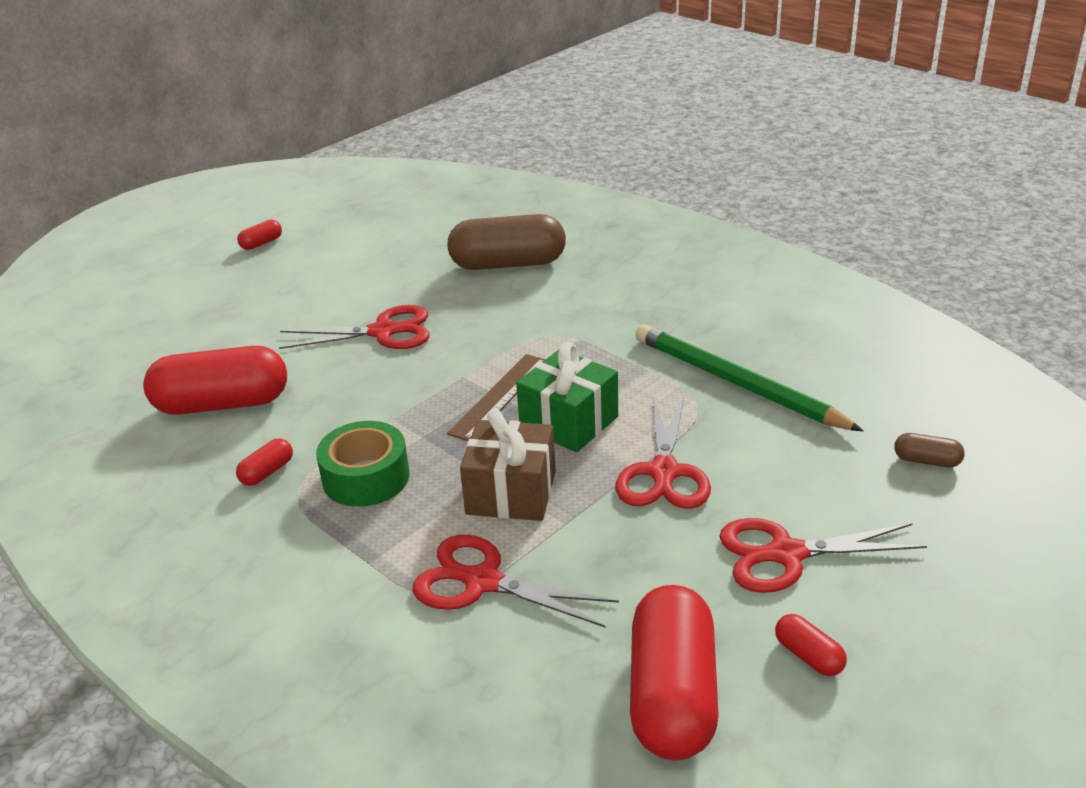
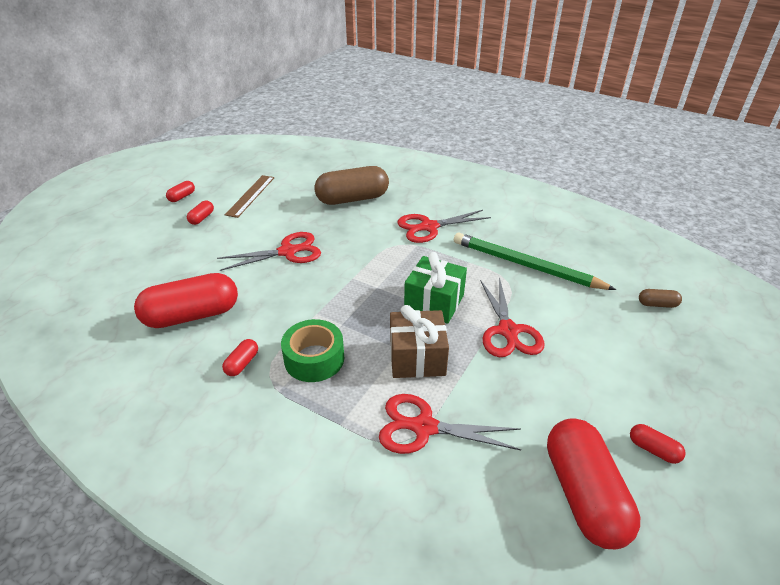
camera: 15 degrees left, 5 degrees up
brown ruler [447,354,546,441] -> brown ruler moved to [225,175,275,218]
red scissors [719,518,927,593] -> red scissors moved to [397,210,491,243]
none -> red capsule [187,201,214,225]

